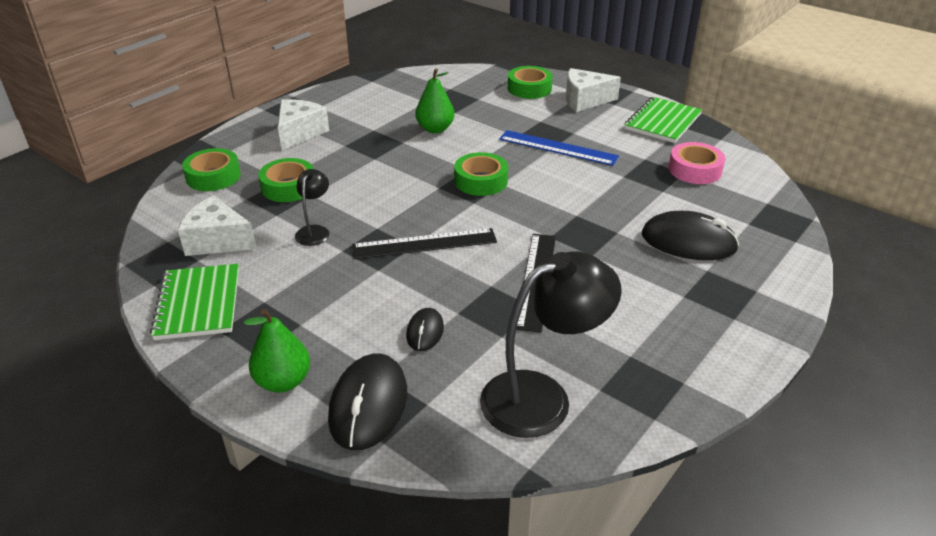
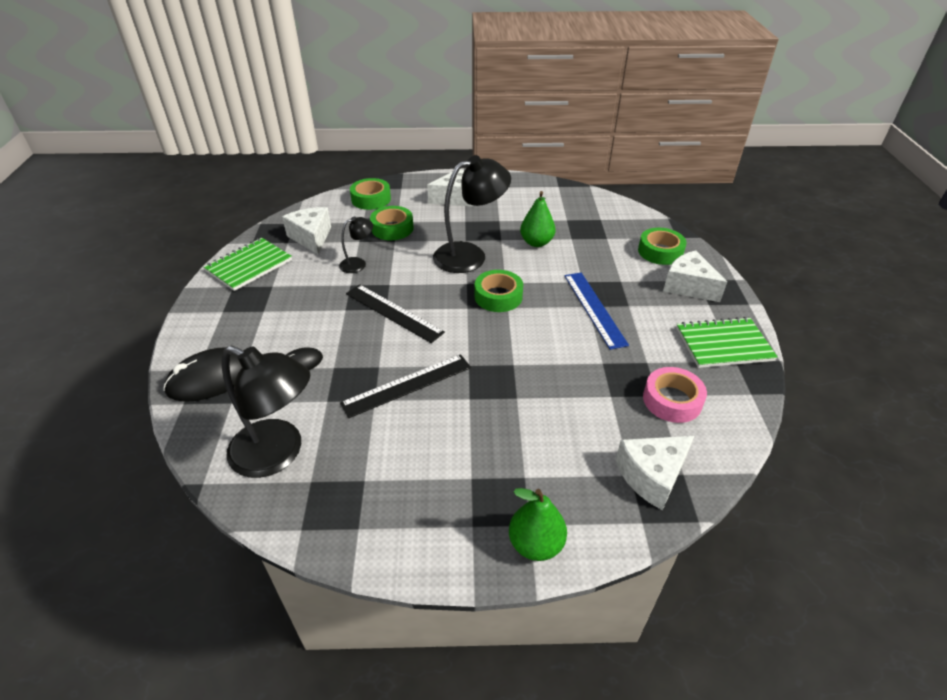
camera: 50 degrees right, 5 degrees up
green pear [244,309,310,393] -> green pear moved to [509,488,567,561]
black mouse [642,211,739,260] -> none
none -> black lamp [433,155,511,273]
none -> white cheese [615,436,694,510]

